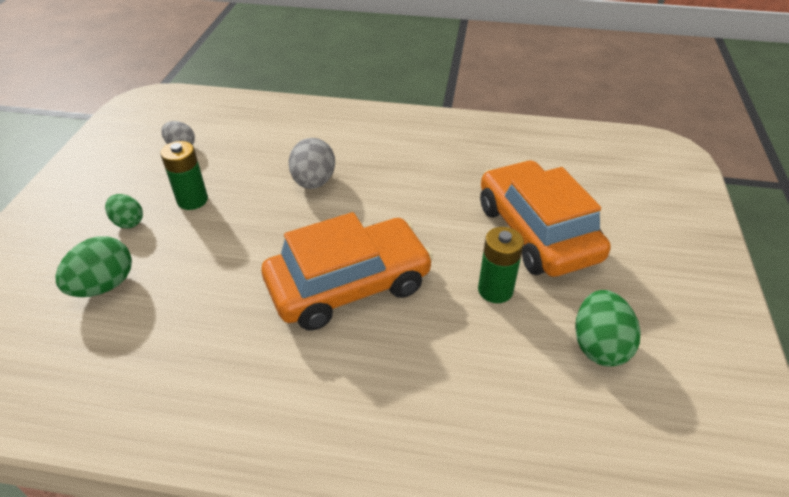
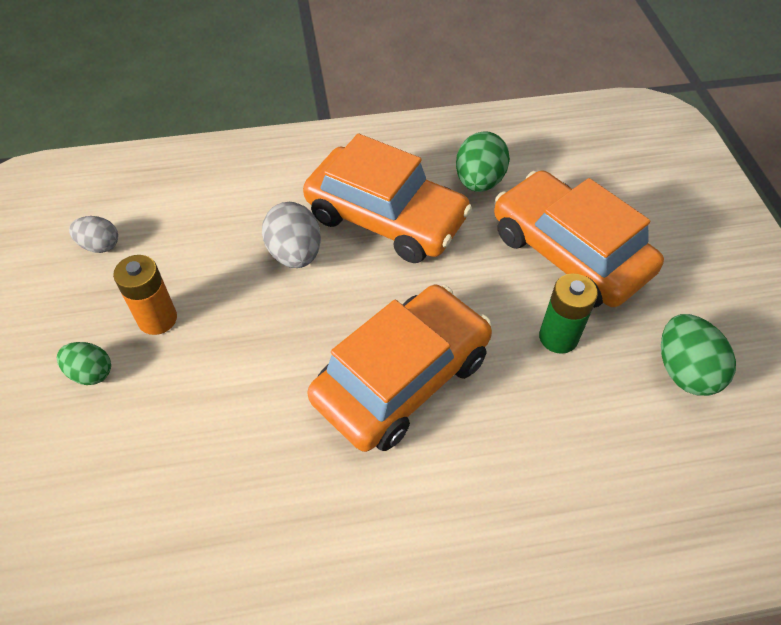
camera: 20 degrees left, 10 degrees up
green egg [55,236,132,297] -> green egg moved to [456,131,510,192]
green battery [161,141,208,210] -> orange battery [113,255,177,335]
none -> orange car [303,133,472,263]

